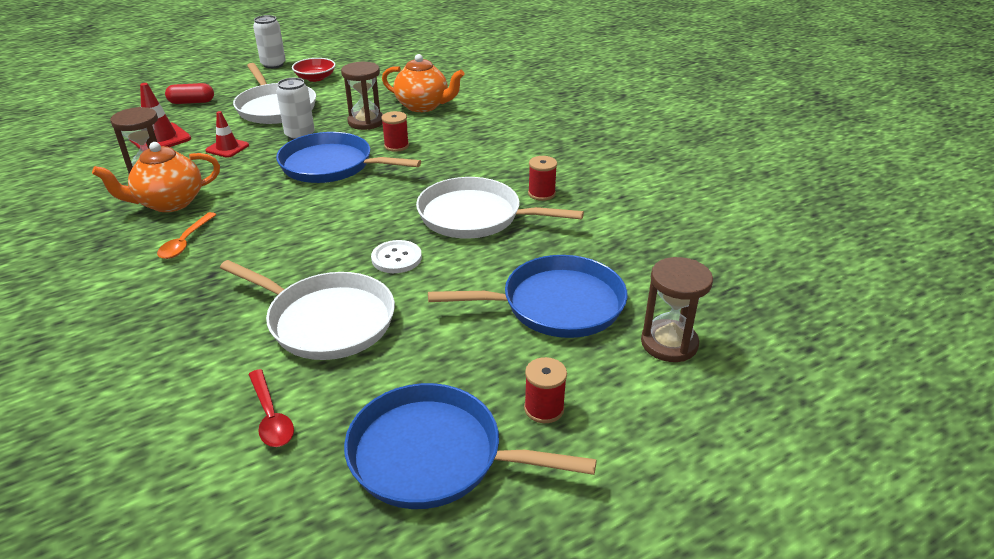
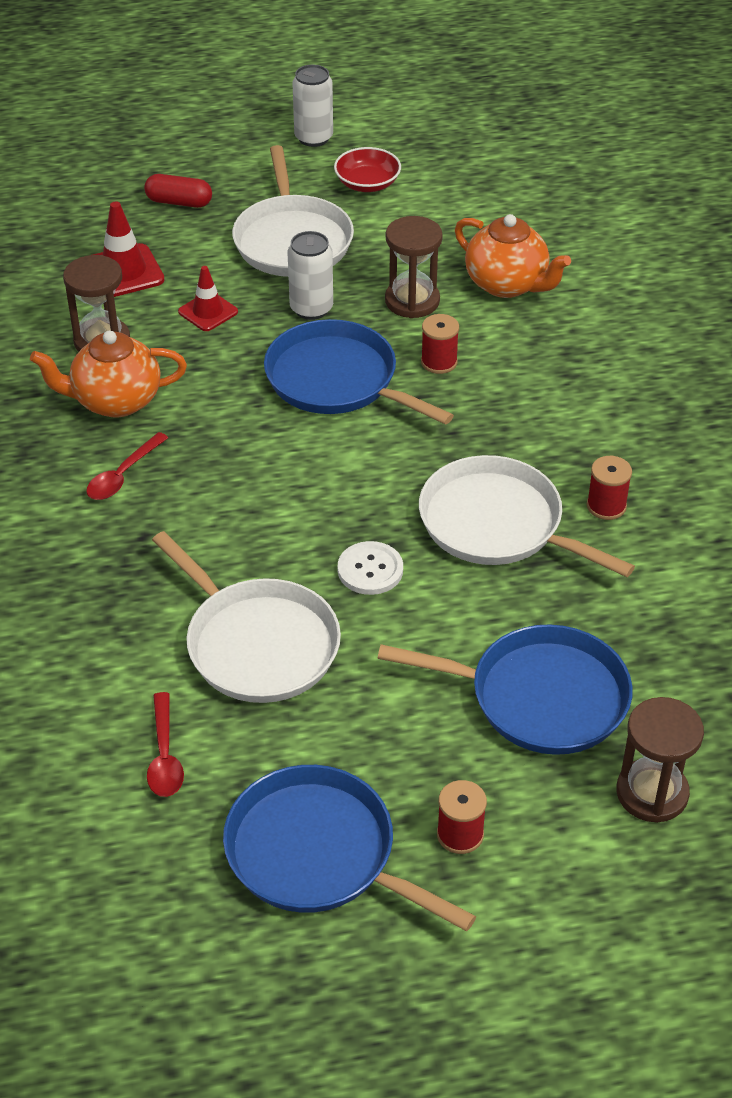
camera: 20 degrees right, 10 degrees up
orange spoon [157,212,217,259] -> red spoon [86,432,168,500]

